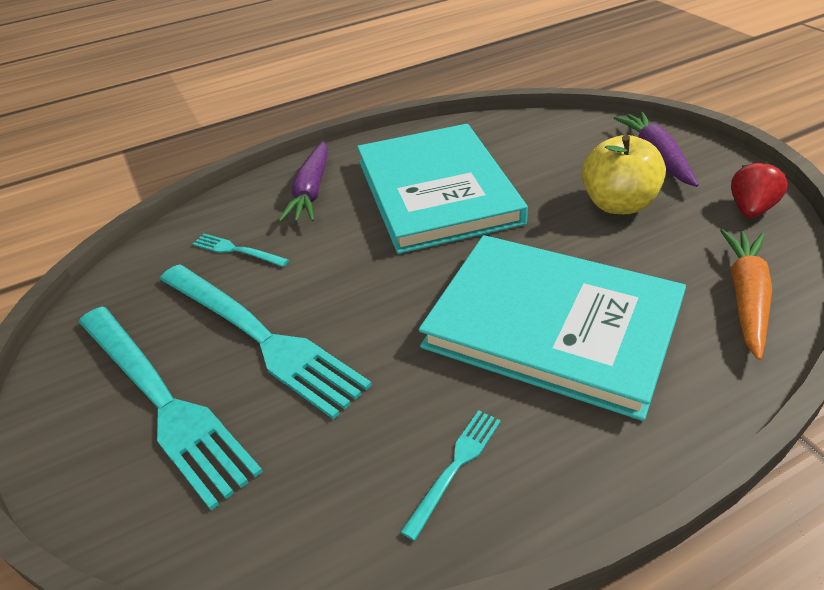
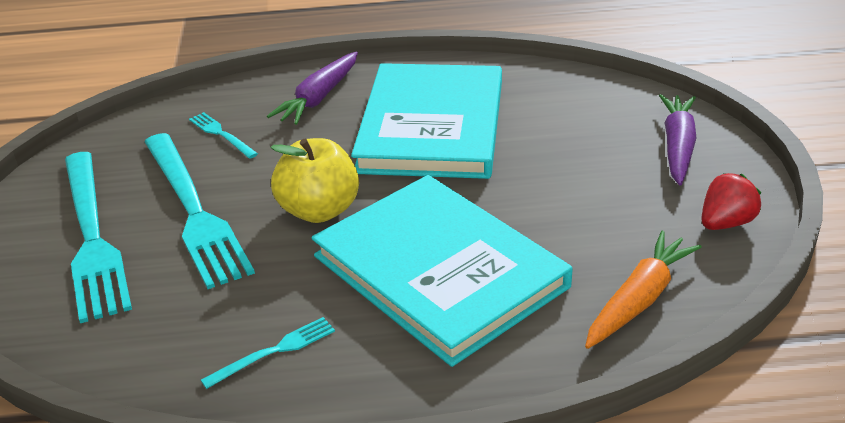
camera: 20 degrees right, 5 degrees down
yellow apple [582,135,666,214] -> yellow apple moved to [271,138,359,223]

